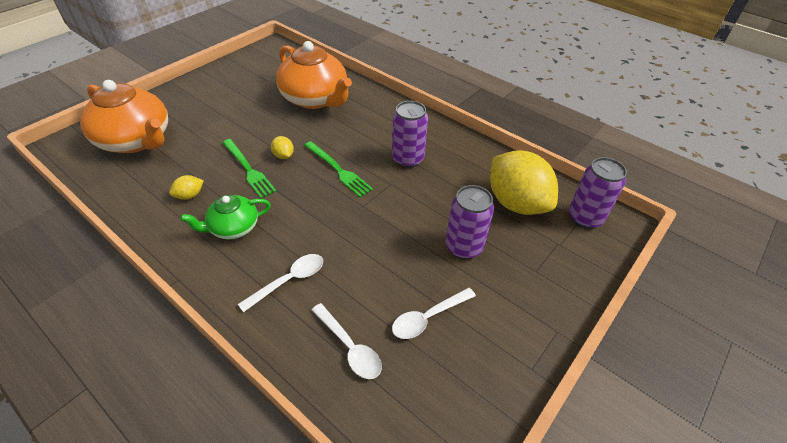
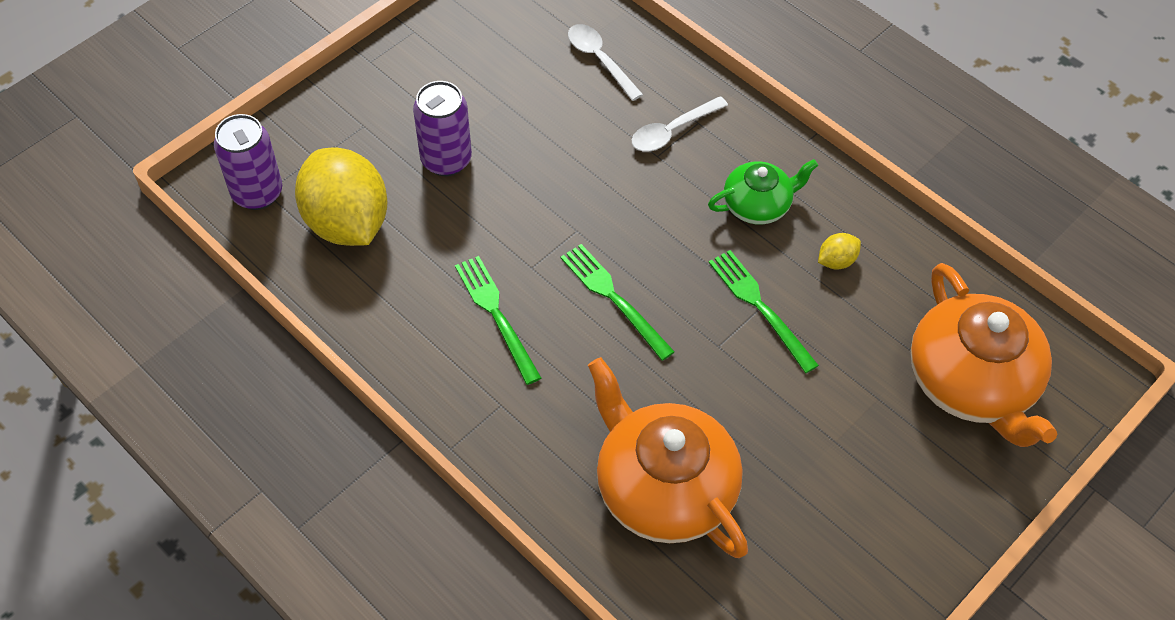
camera: 175 degrees left, 10 degrees up
orange teapot [80,80,168,153] -> orange teapot turned 150 degrees counterclockwise [910,263,1057,447]
yellow lemon [271,136,294,159] -> none
purple can [392,101,428,168] -> green fork [455,256,541,385]
white spoon [392,288,476,339] -> none

